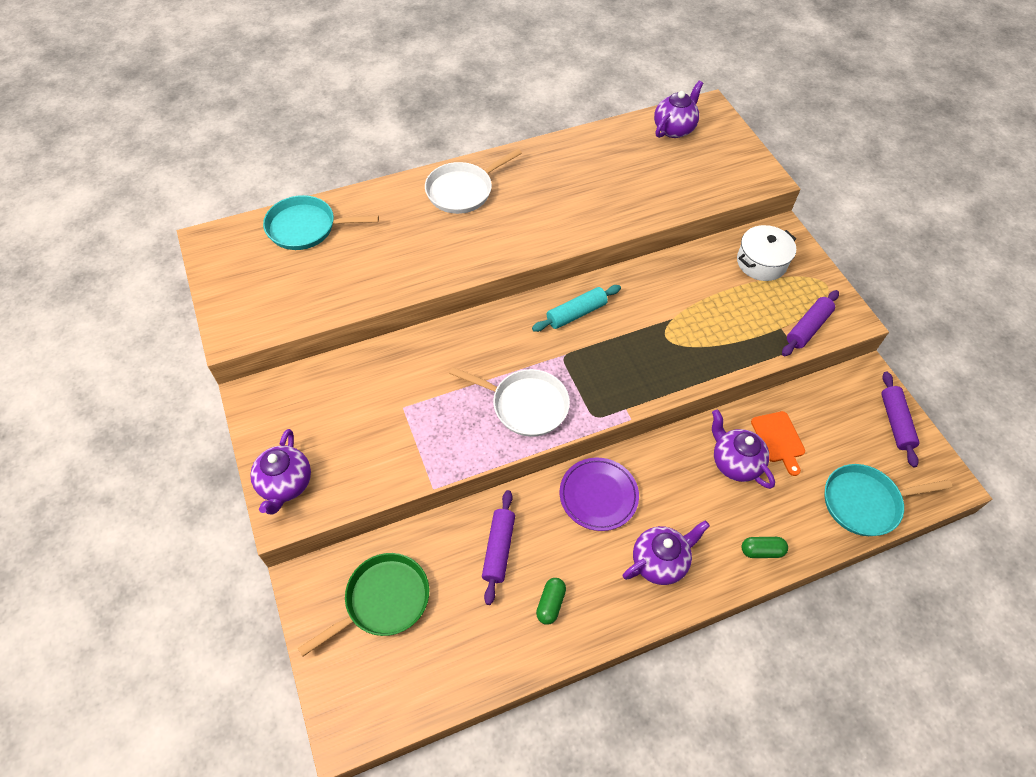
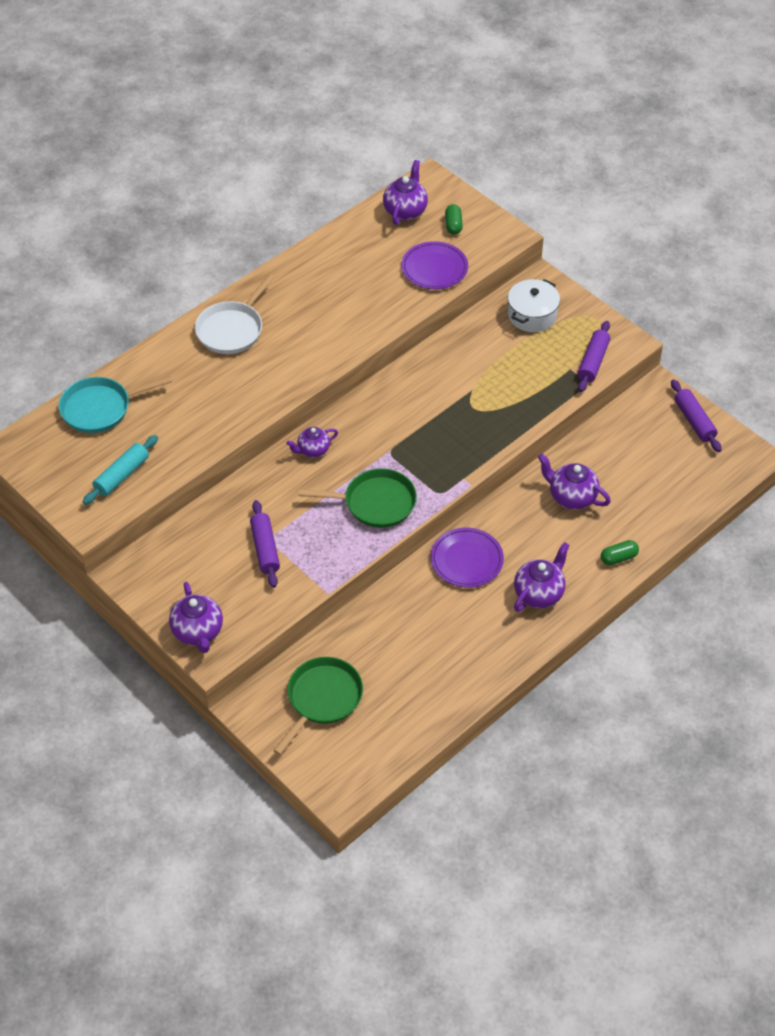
camera: 20 degrees left, 5 degrees down
white pan [449,367,570,437] -> green pan [299,468,417,528]
purple rolling pin [482,490,515,605] -> purple rolling pin moved to [250,500,280,588]
turquoise rolling pin [532,285,621,332] -> turquoise rolling pin moved to [83,435,158,505]
green capsule [536,578,566,625] -> green capsule moved to [445,204,463,235]
orange cutting board [751,411,805,476] -> none
turquoise pan [825,464,952,536] -> none
none -> purple teapot [286,427,338,458]
none -> purple plate [401,241,468,289]

